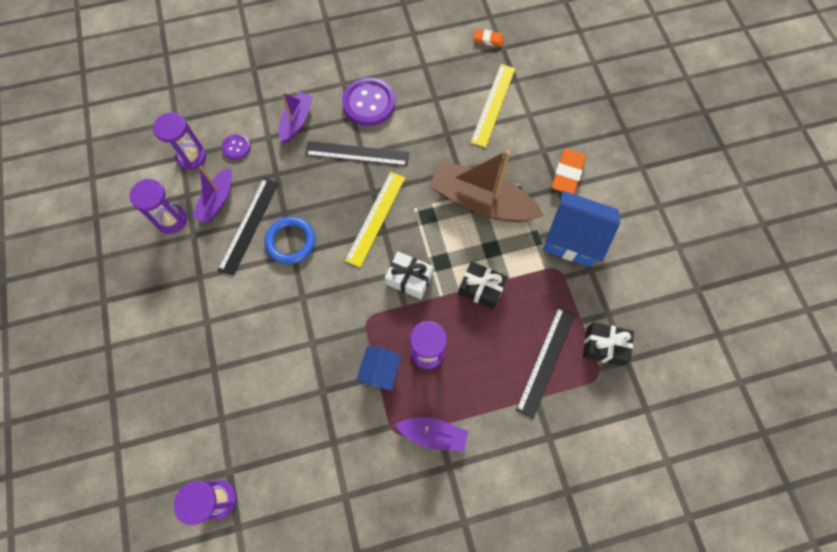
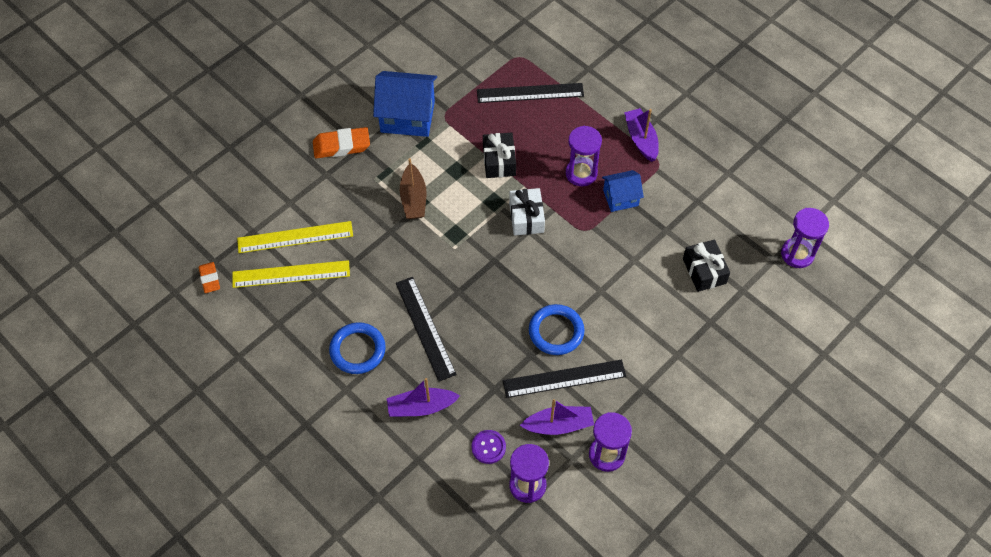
camera: 120 degrees left, 10 degrees down
purple button [342,78,395,126] -> blue ring [329,322,386,374]
yellow ruler [345,172,405,267] -> yellow ruler moved to [232,260,350,288]
brown boat [429,150,544,222] -> brown boat [400,158,427,219], size x0.55
blue house [543,191,620,267] -> blue house turned 75 degrees counterclockwise [373,71,437,137]
black gift [583,322,634,366] -> black gift moved to [683,240,730,292]

